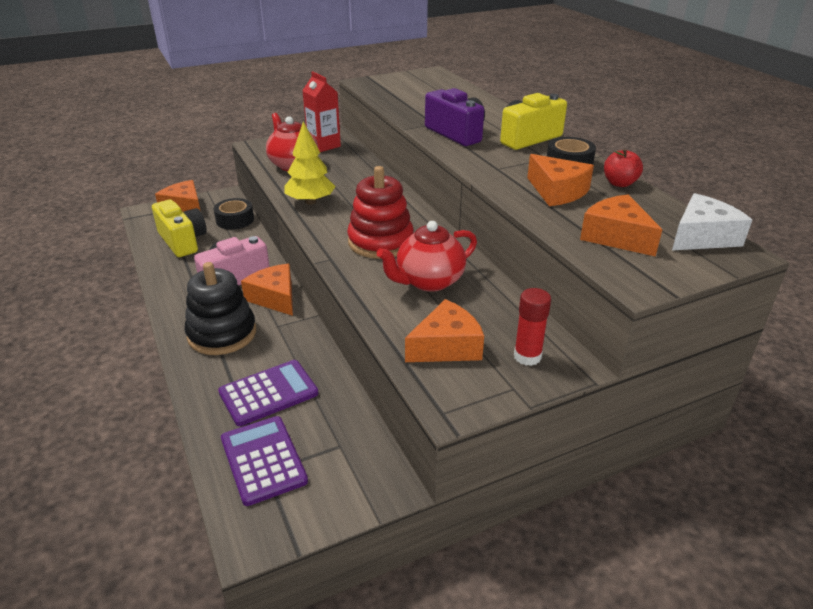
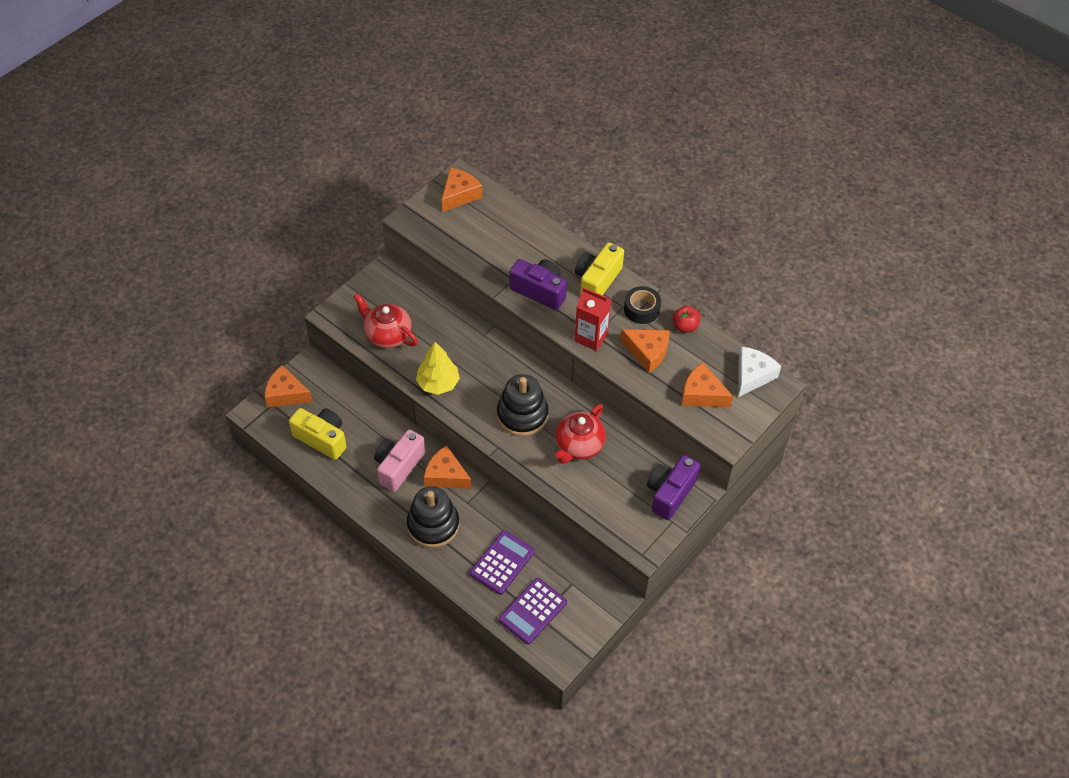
camera: 25 degrees left, 20 degrees up
black tape [214,198,254,230] -> none
purple calculator [221,416,308,506] -> purple calculator turned 90 degrees counterclockwise [499,578,567,644]
red carton [302,71,341,152] -> red carton moved to [574,287,612,351]
red stacking toy [347,166,414,259] -> black stacking toy [497,374,549,436]
orange cheese [405,299,484,362] -> orange cheese moved to [442,168,482,212]
red glue stick [514,288,551,366] -> purple camera [647,455,701,520]

